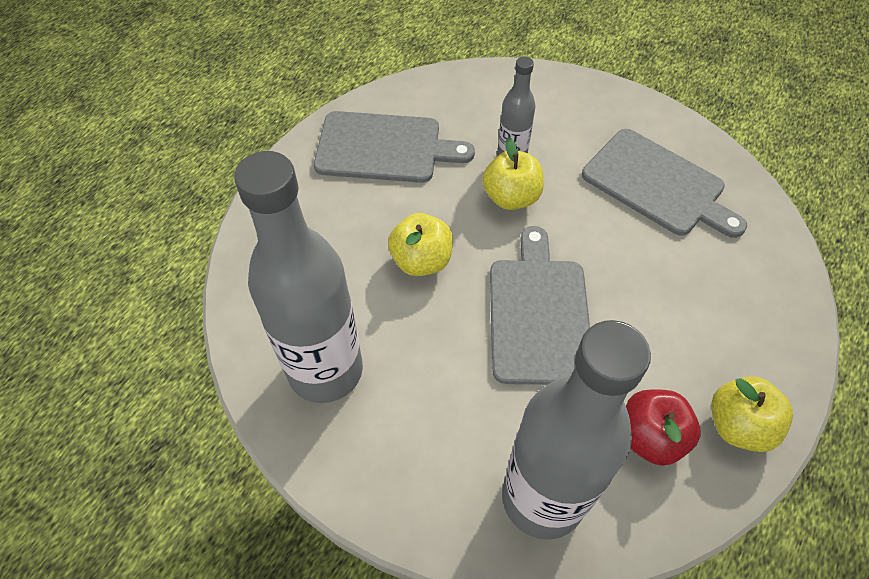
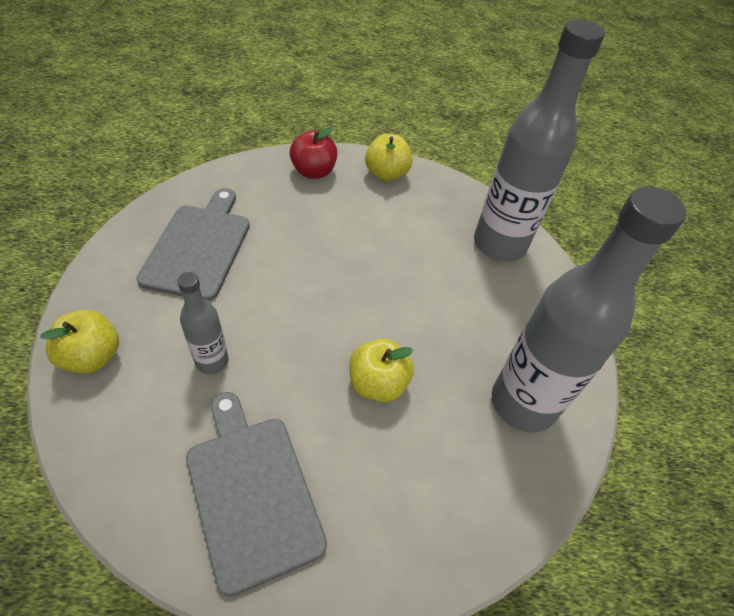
camera: 125 degrees left, 5 degrees down
yellow apple [483,137,544,210] -> yellow apple moved to [40,310,119,374]
grey cutting board [490,226,590,385] -> none
red apple [626,389,701,466] -> red apple moved to [289,127,337,179]

